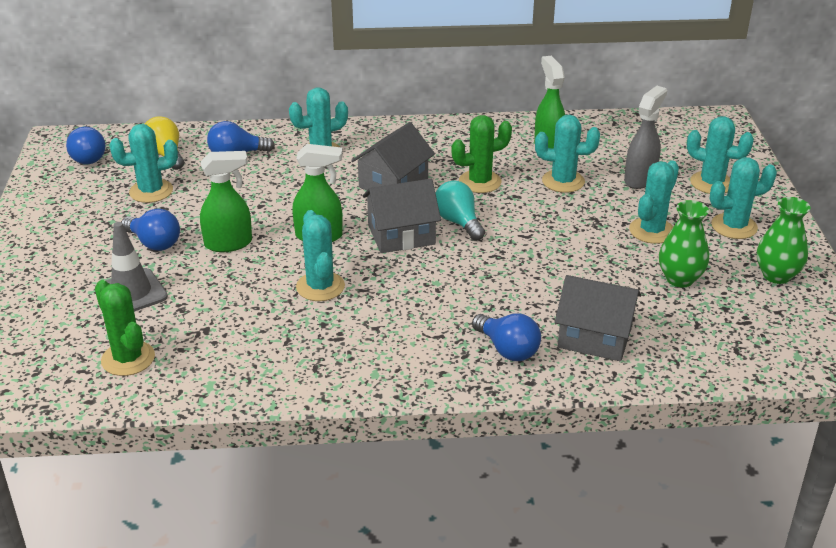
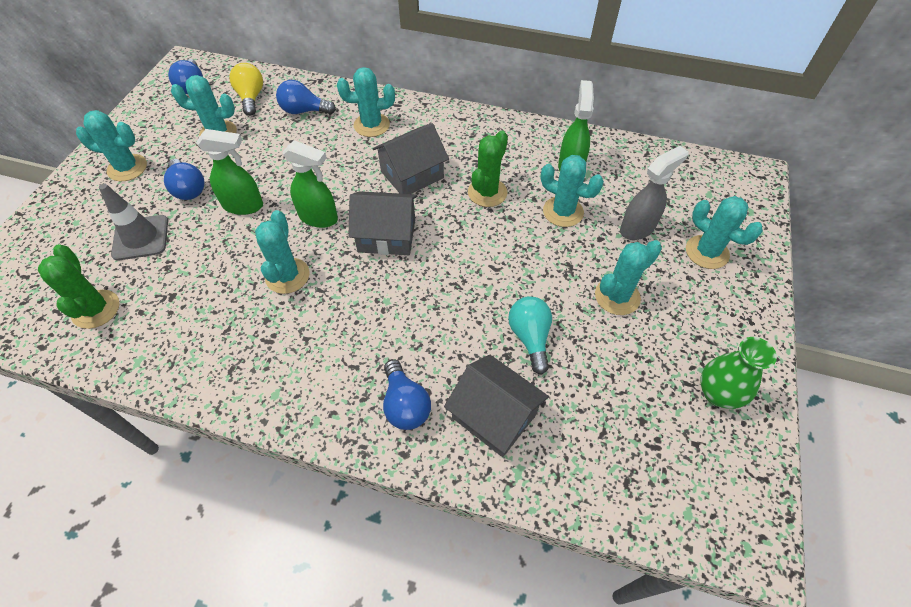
camera: 20 degrees right, 20 degrees up
turquoise light bulb [436,180,485,241] -> turquoise light bulb moved to [508,296,552,374]
green cactus [451,115,512,193] -> green cactus turned 60 degrees counterclockwise [468,130,508,207]
green vase [659,200,709,287] -> none
turquoise cactus [710,157,777,239] -> turquoise cactus moved to [76,110,147,181]

